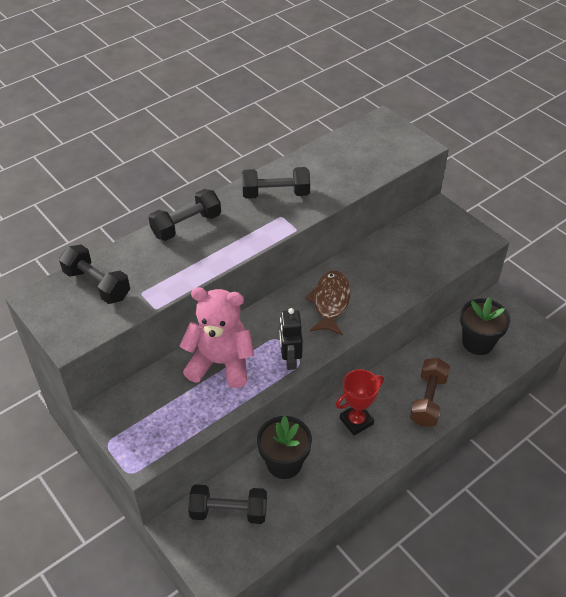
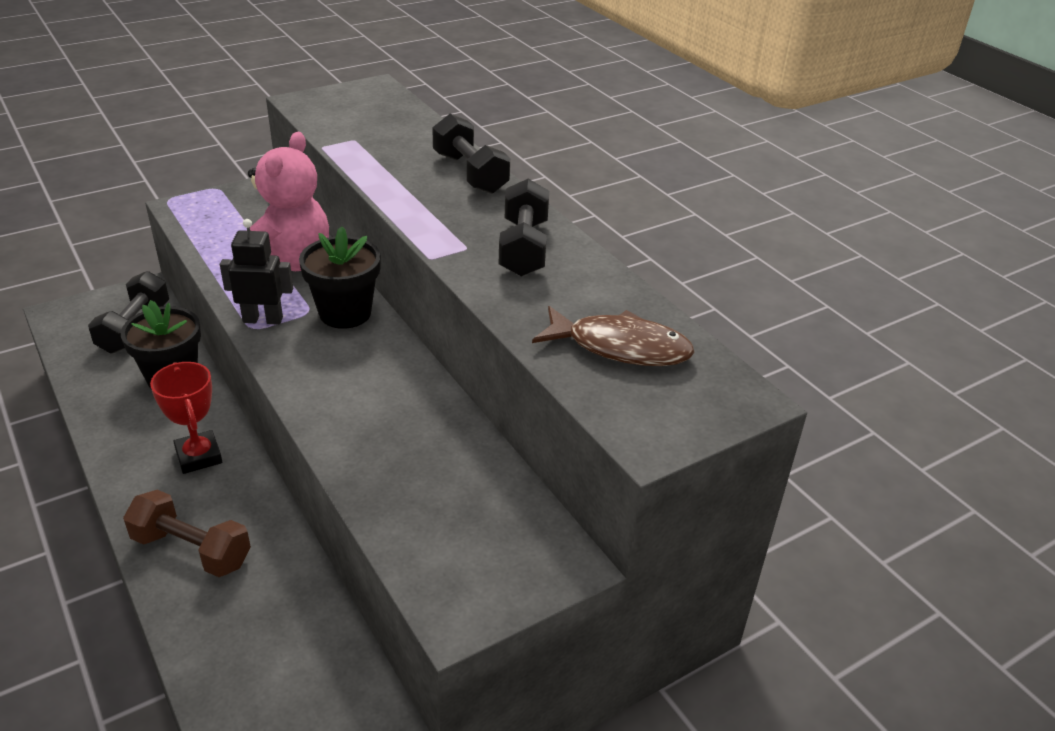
camera: 95 degrees right, 10 degrees down
black dumbbell [59,245,130,304] -> none
brown fish [305,270,351,335] -> brown fish moved to [532,306,695,366]
black flower pot [460,297,510,355] -> black flower pot moved to [299,226,381,329]

